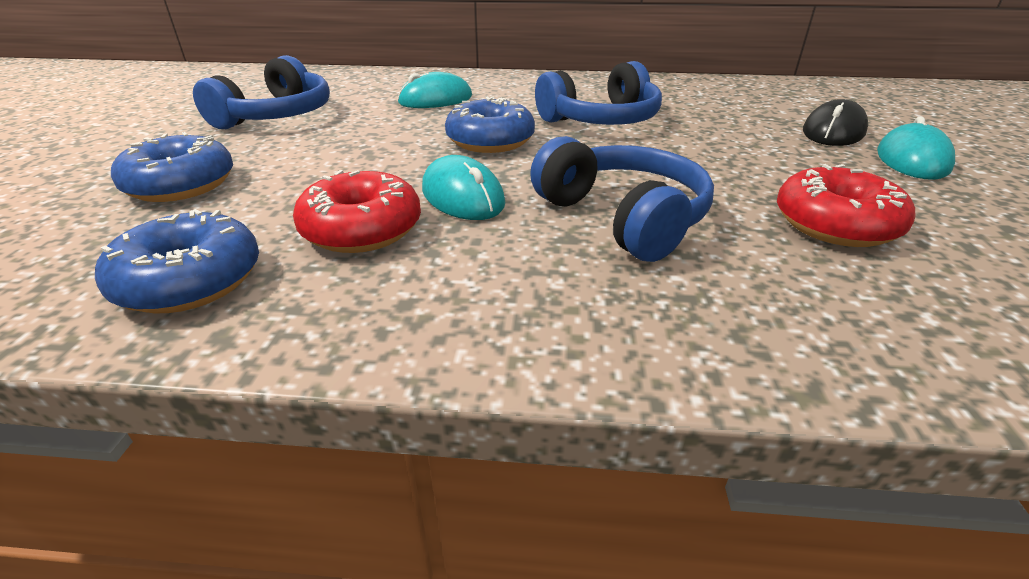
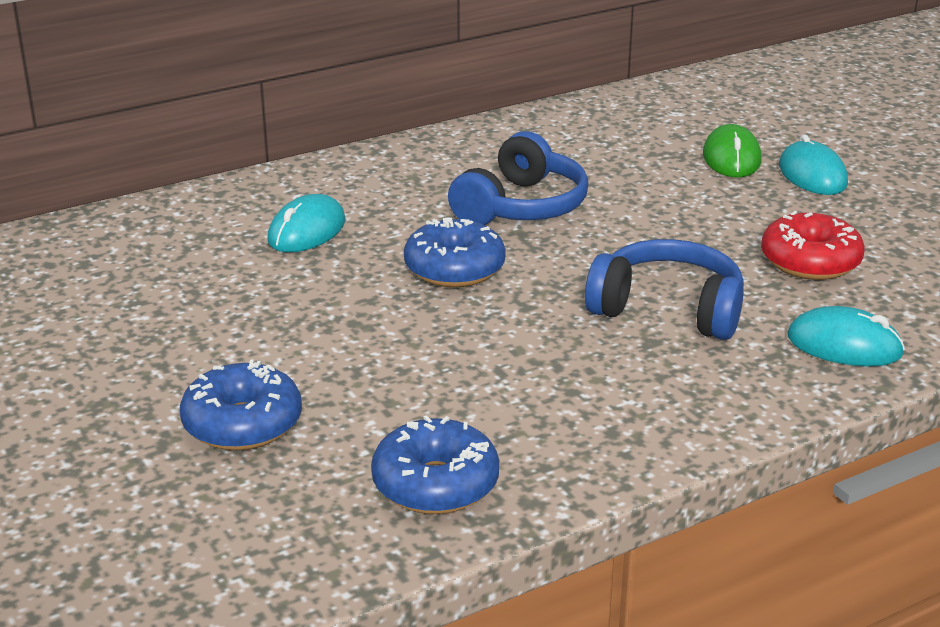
camera: 35 degrees left, 5 degrees down
blue headphones [193,55,330,129] -> none
red donut [293,170,421,253] -> none
turquoise mouse [422,155,505,220] -> turquoise mouse moved to [788,306,905,366]
black mouse [803,99,868,146] -> green mouse [703,124,762,177]

